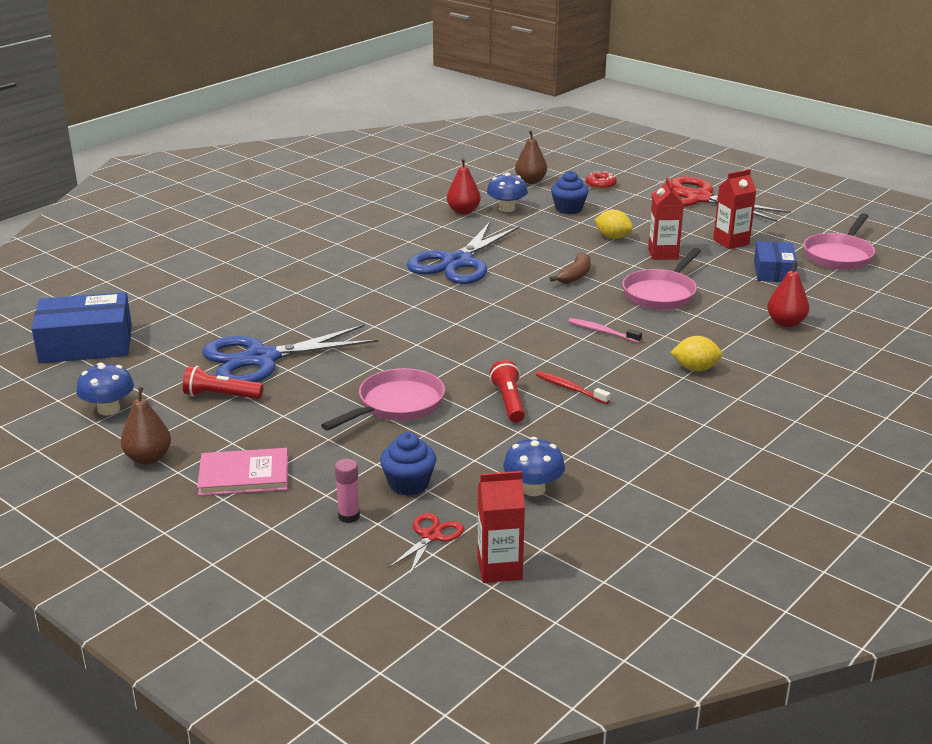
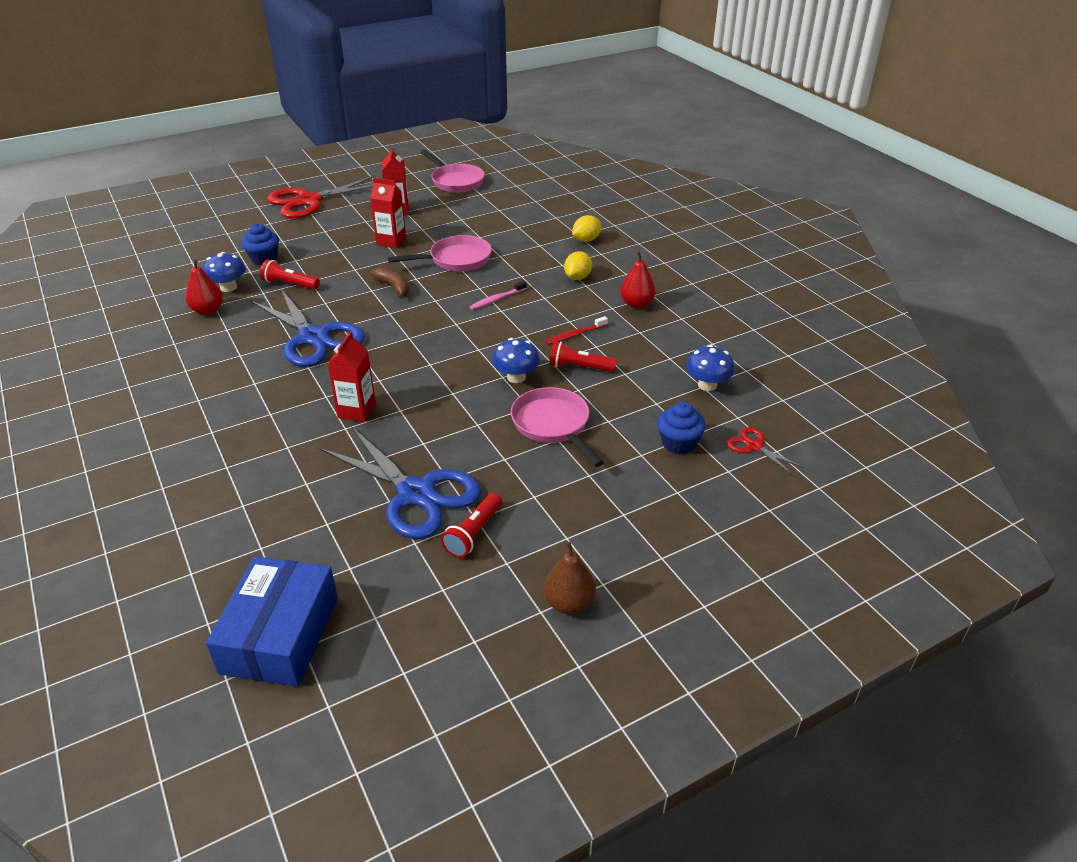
camera: 70 degrees left, 10 degrees up
blue mushroom [76,363,134,415] -> blue mushroom moved to [492,338,540,383]
pink book [197,448,288,496] -> none
blue scissors [202,324,379,382] -> blue scissors turned 45 degrees counterclockwise [320,426,481,539]
pink glue stick [335,459,360,523] -> none
red carton [477,471,525,583] -> red carton moved to [327,331,376,422]
brown pear [515,130,547,184] -> none
red donut [586,171,617,189] -> none
yellow lemon [595,210,633,239] -> yellow lemon moved to [572,215,602,242]
pink pan [622,248,701,310] -> pink pan turned 75 degrees counterclockwise [388,235,492,271]
blue box [754,241,798,282] -> none
red pear [767,261,809,327] -> red pear moved to [620,251,656,308]
none -> red flashlight [260,259,320,290]

